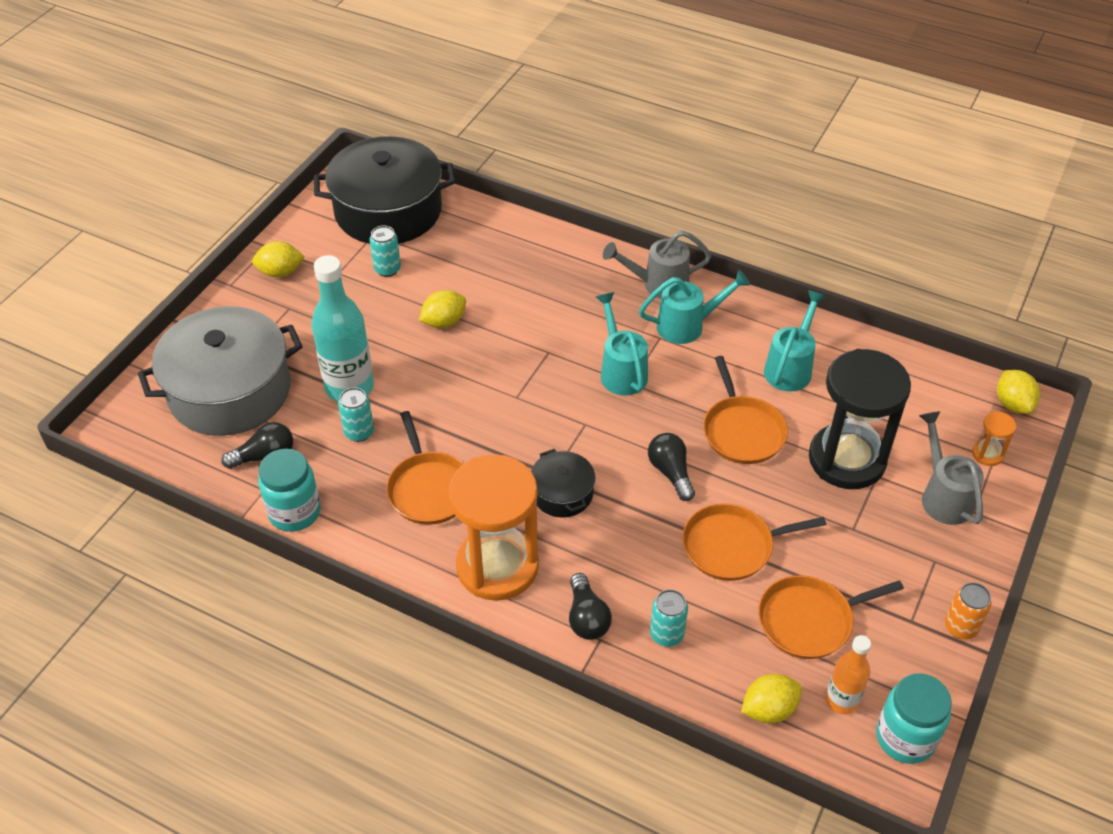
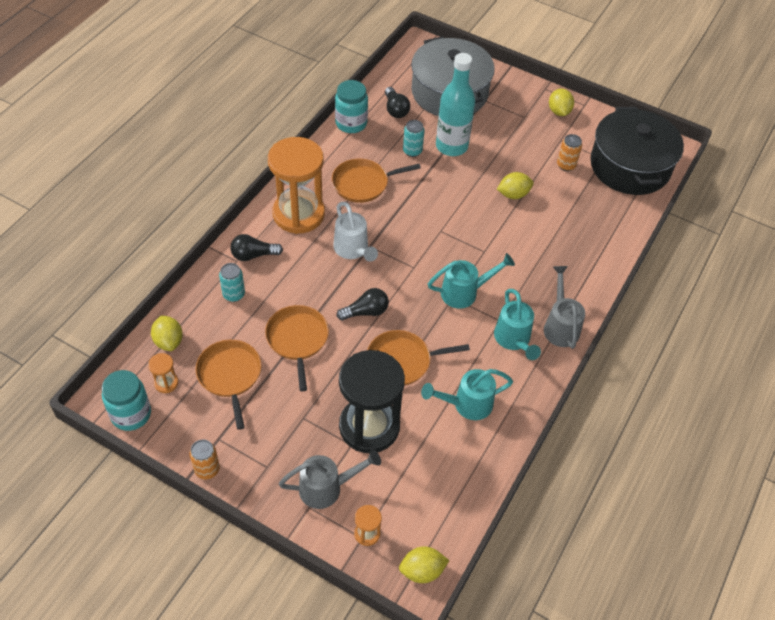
camera: 90 degrees right, 5 degrees up
turquoise can [369,226,401,277] -> orange can [557,134,582,171]
yellow lemon [419,290,466,328] -> yellow lemon turned 75 degrees counterclockwise [497,172,533,199]
black pot [531,449,595,518] -> white watering can [333,202,378,262]
turquoise watering can [764,290,826,392] -> turquoise watering can turned 135 degrees clockwise [421,369,513,420]
orange bottle [826,635,871,714] -> orange hourglass [148,353,178,393]

